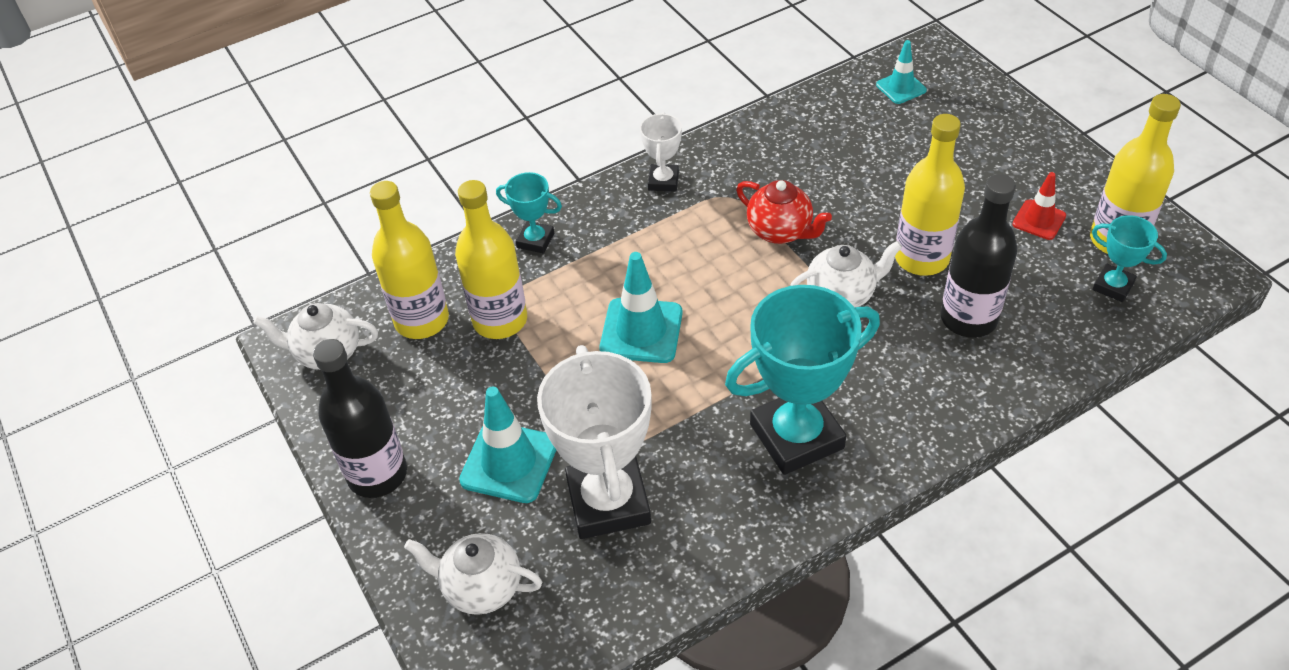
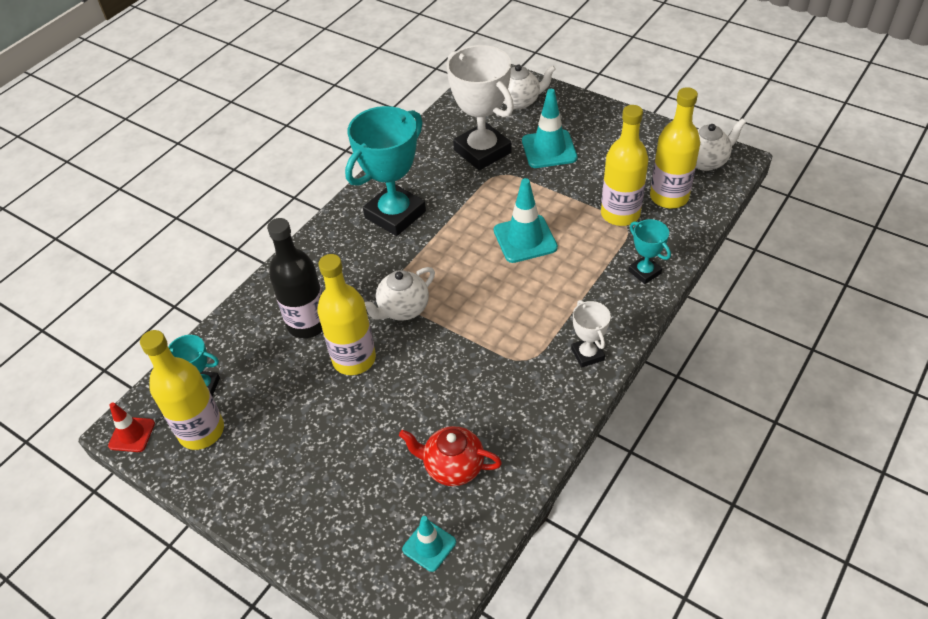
camera: 155 degrees right, 0 degrees up
black bottle [313,339,407,498] -> none
turquoise trophy [496,172,562,254] -> turquoise trophy turned 60 degrees clockwise [628,219,671,284]
red teapot [736,180,832,244] -> red teapot moved to [399,426,502,486]
red traffic cone [1013,172,1066,240] -> red traffic cone moved to [108,402,155,452]

